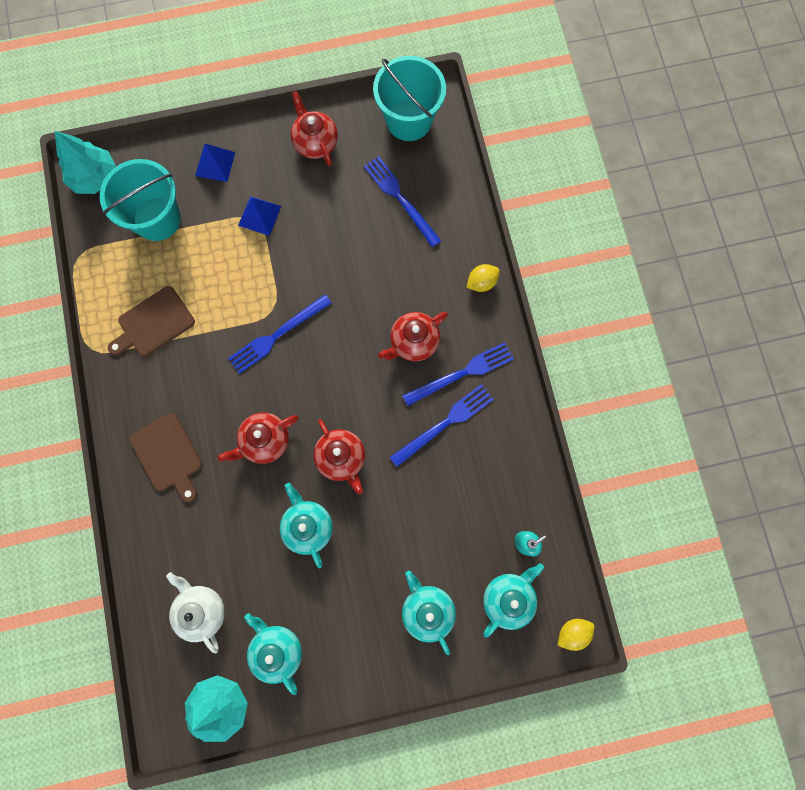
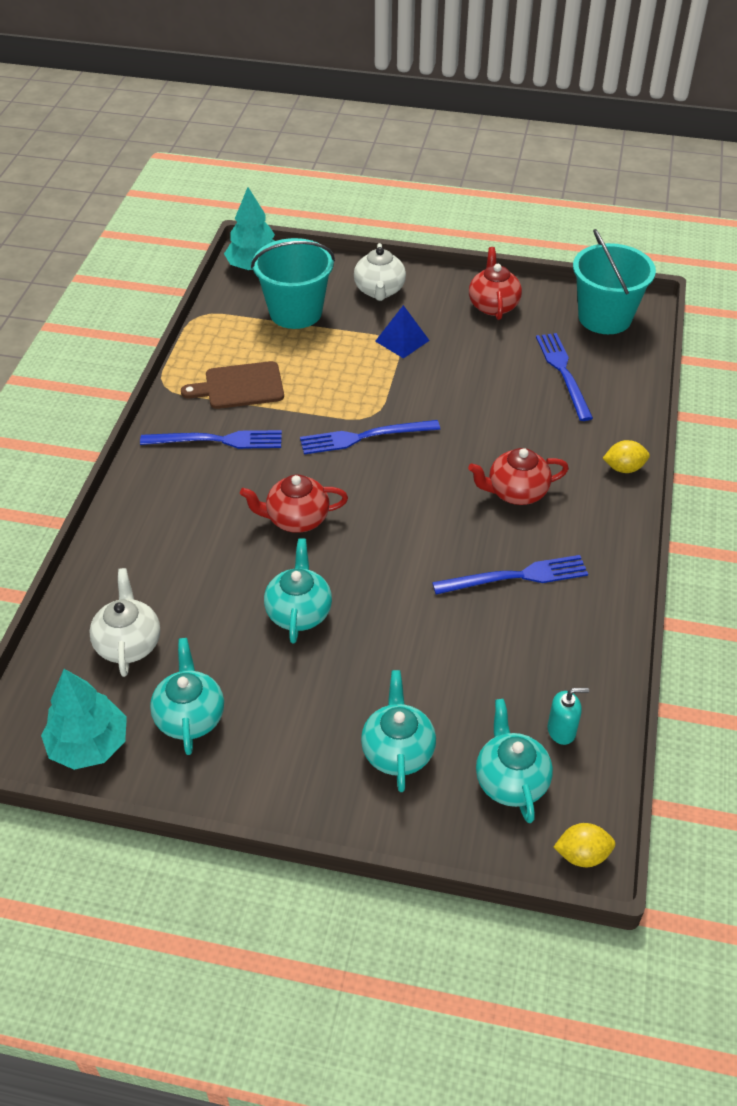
camera: 25 degrees right, 30 degrees down
brown cutting board [130,413,202,502] -> none
blue pyramid [195,144,235,182] -> white teapot [354,243,406,301]
red teapot [314,419,365,494] -> none
blue fork [402,342,514,406] -> blue fork moved to [140,430,282,449]
turquoise teapot [483,563,544,638] -> turquoise teapot turned 75 degrees counterclockwise [476,699,553,823]

